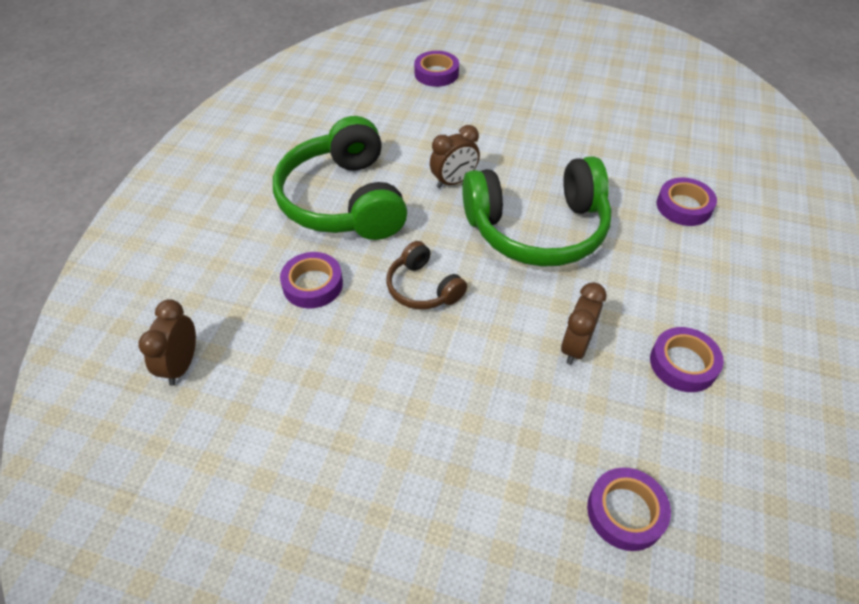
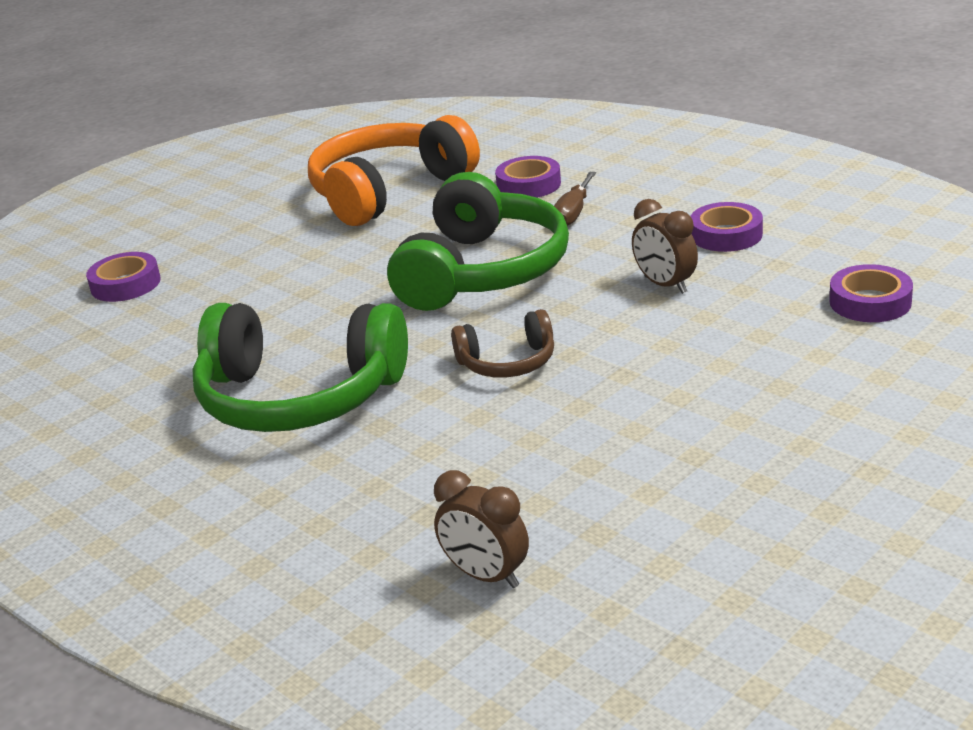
camera: 60 degrees left, 20 degrees down
purple tape [280,252,343,309] -> none
brown clock [430,125,480,188] -> none
none -> orange headphones [308,115,480,226]
none -> brown screwdriver [554,172,596,226]

